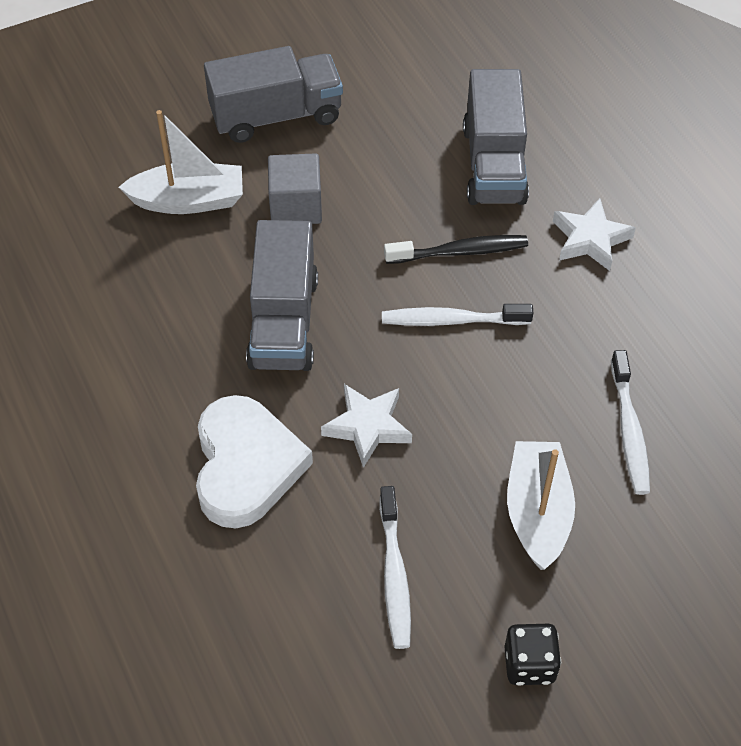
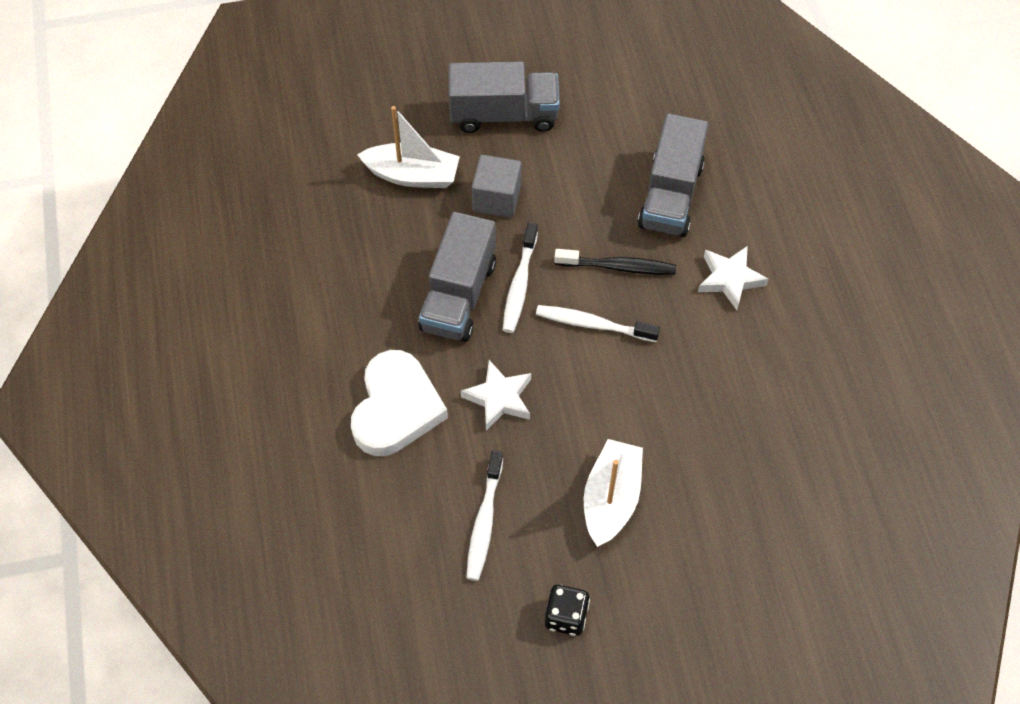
camera: 15 degrees right, 5 degrees up
white toothbrush [611,350,650,495] -> white toothbrush moved to [503,223,538,333]

